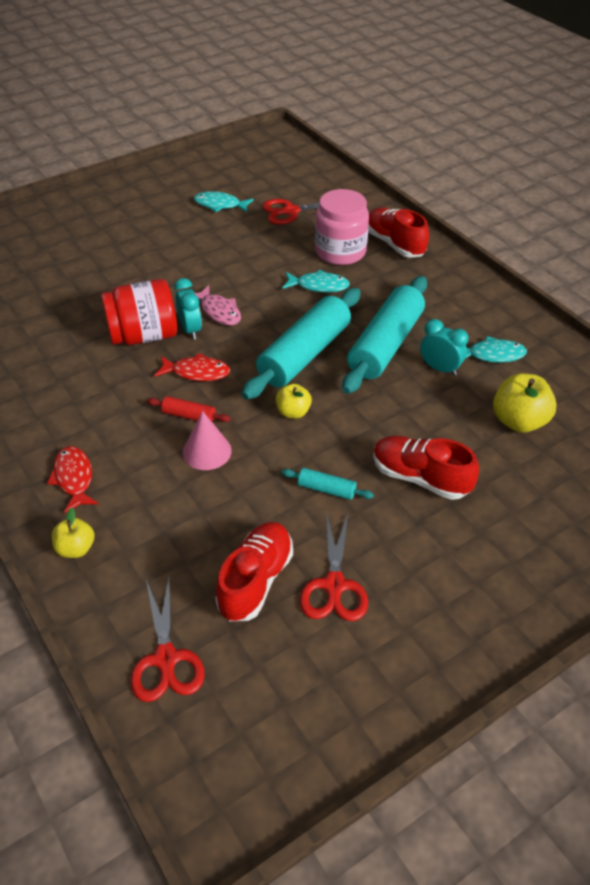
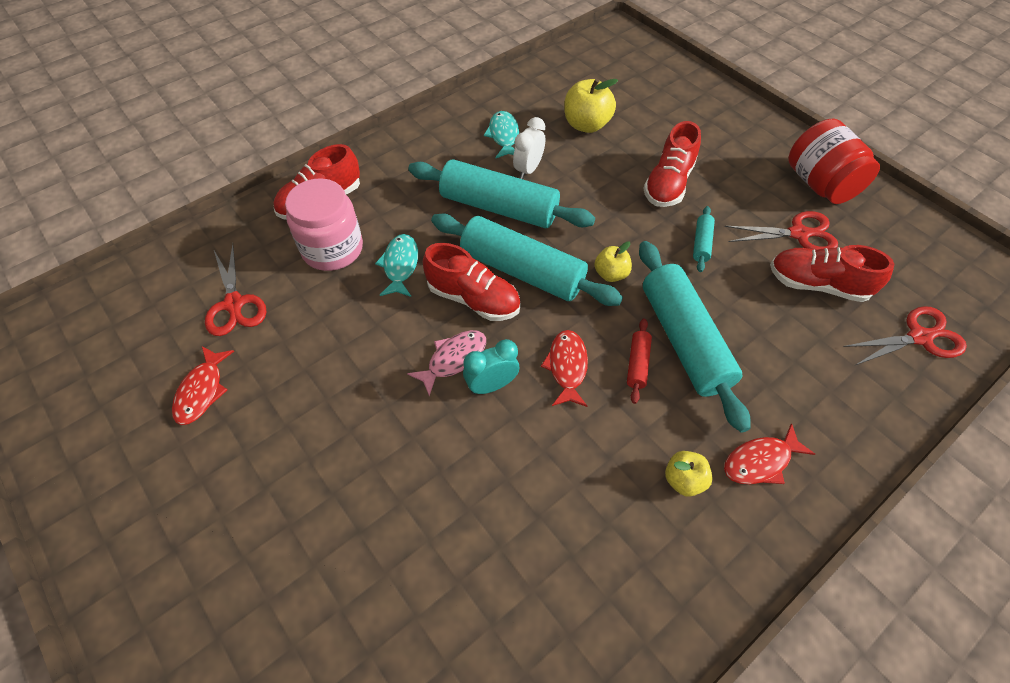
camera: 95 degrees left, 10 degrees up
yellow apple [52,507,95,558] -> yellow apple moved to [665,451,713,497]
red jar [101,279,177,345] -> red jar moved to [788,119,880,204]
pink cone [183,411,232,470] -> turquoise rolling pin [639,241,751,433]
turquoise fish [194,191,254,212] -> red fish [172,346,234,425]
turquoise clock [420,319,468,376] -> white clock [513,117,545,179]
none -> red shoe [423,243,521,321]

